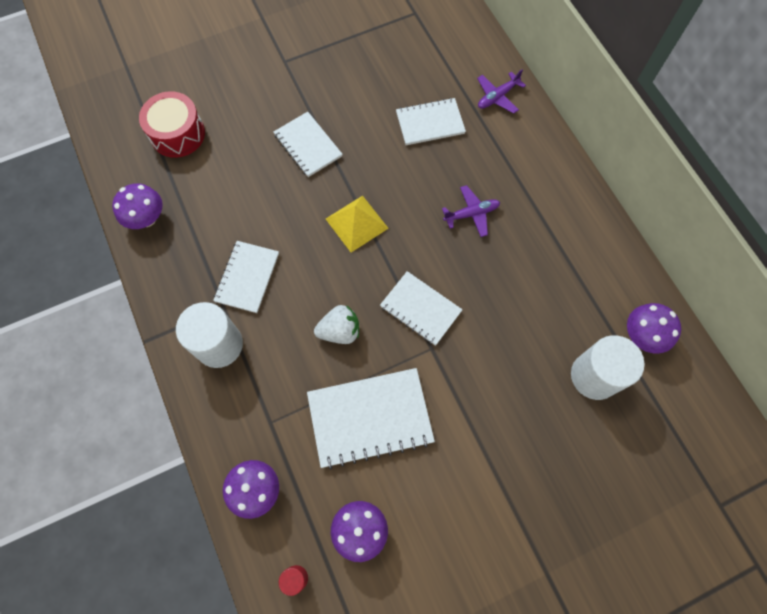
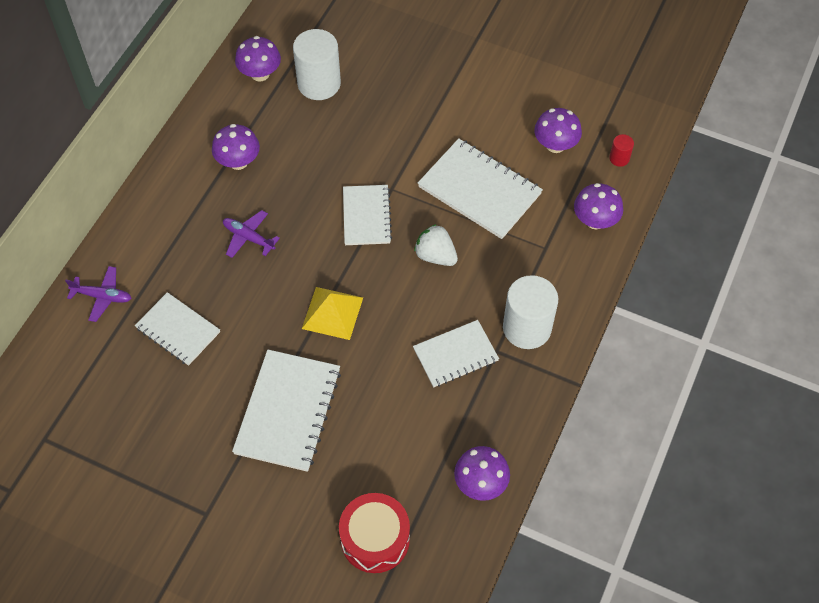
camera: 130 degrees left, 10 degrees down
white notebook [274,112,343,177] -> white notebook [232,350,341,472], size x1.55
none -> purple mushroom [212,124,260,170]

